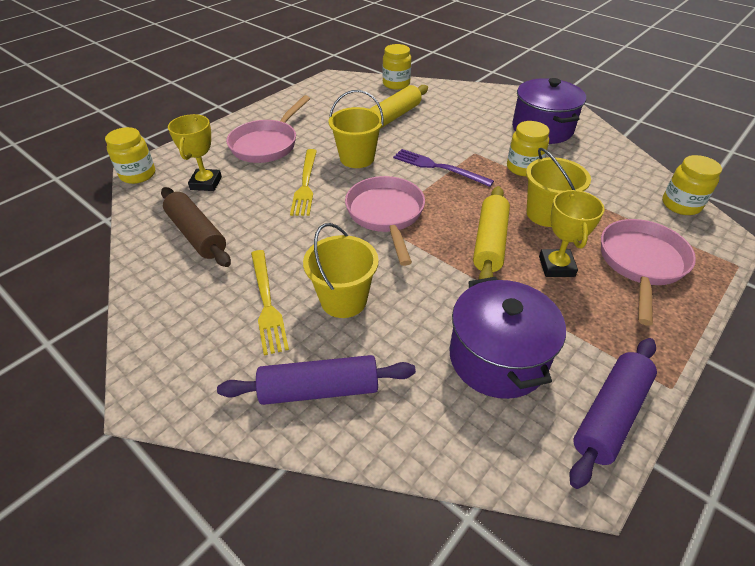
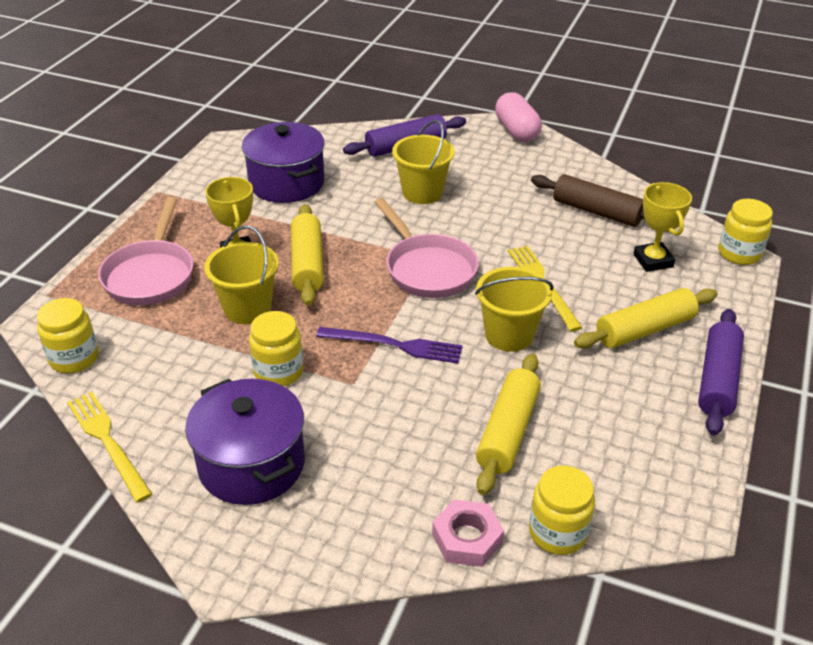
camera: 160 degrees right, 5 degrees down
pink pan [226,95,310,163] -> yellow rolling pin [574,288,717,348]
yellow fork [251,250,289,356] -> yellow fork moved to [67,392,152,503]
purple rolling pin [569,338,657,489] -> purple rolling pin moved to [698,309,744,436]
none -> pink nut [432,500,504,567]
none -> pink capsule [495,92,542,142]

